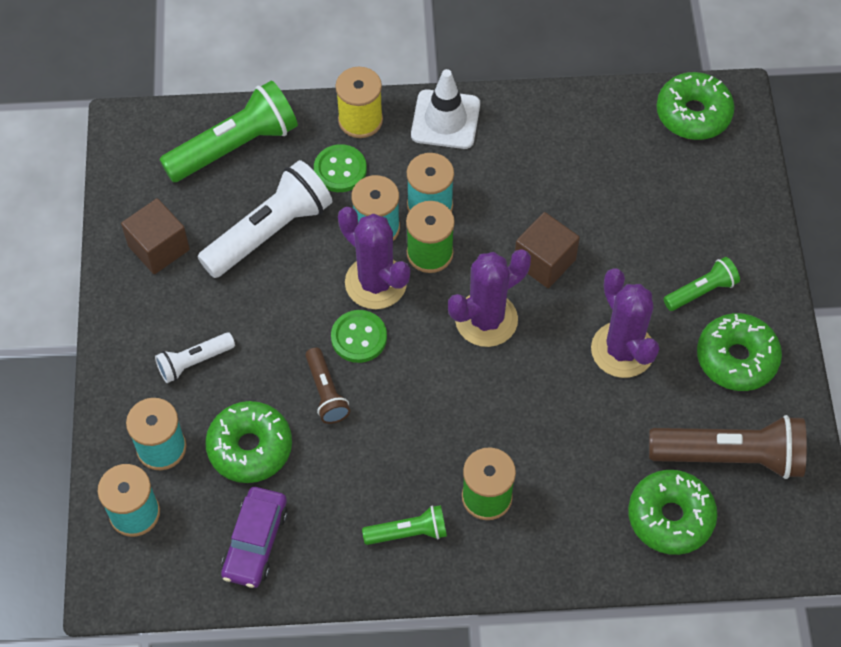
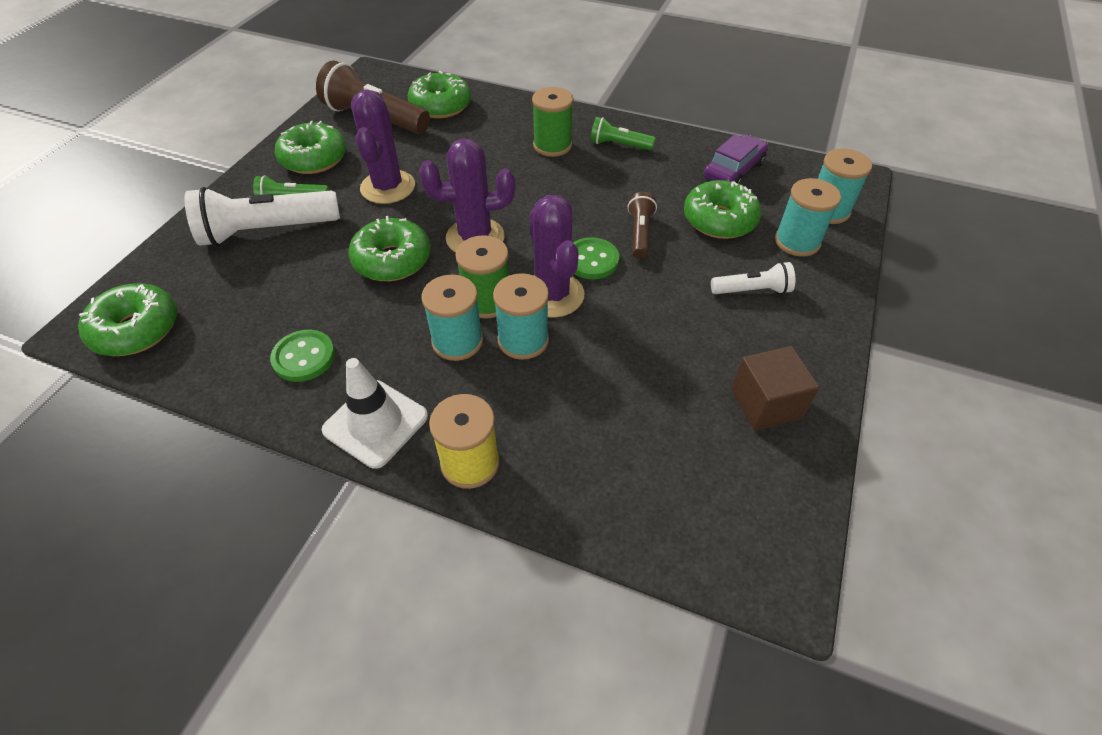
camera: 155 degrees left, 10 degrees down
green flashlight [159,81,298,182] -> none
white flashlight [198,160,333,278] -> white flashlight moved to [184,187,340,246]
green button [314,144,367,192] -> green button moved to [270,330,335,382]
brown cube [515,212,580,288] -> green donut [349,216,431,281]

